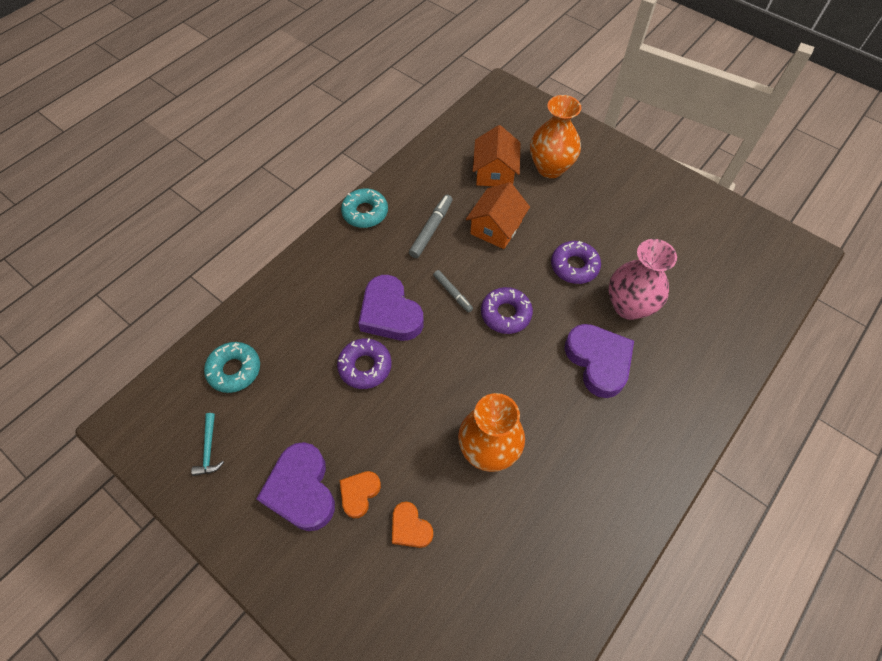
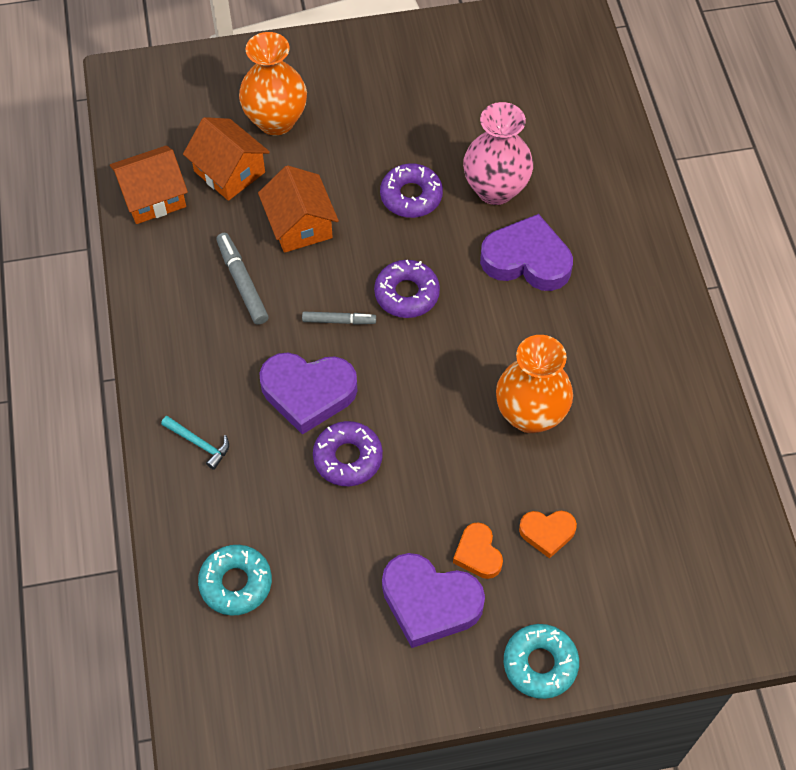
camera: 50 degrees left, 0 degrees up
turquoise hammer [191,413,224,476] -> turquoise hammer moved to [161,416,229,470]
turquoise donut [341,188,388,228] -> turquoise donut moved to [504,624,579,699]
none -> orange house [110,145,188,224]

